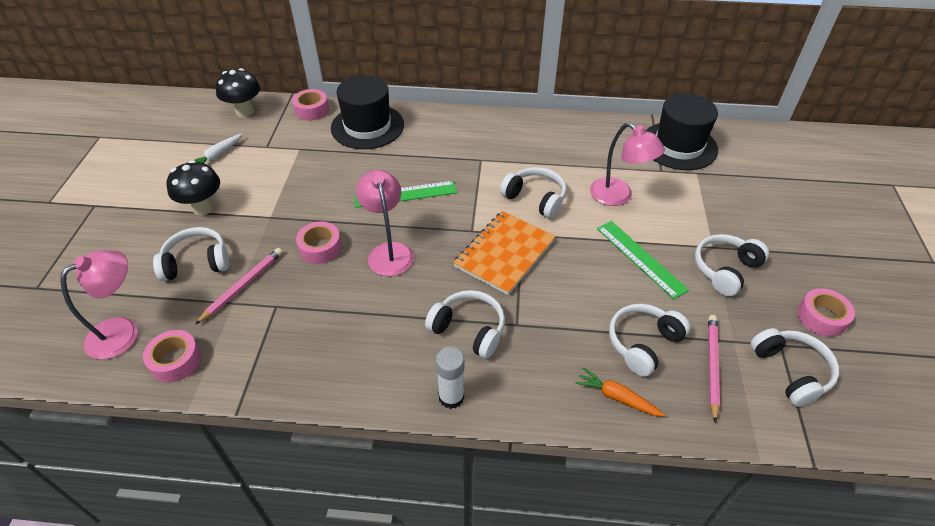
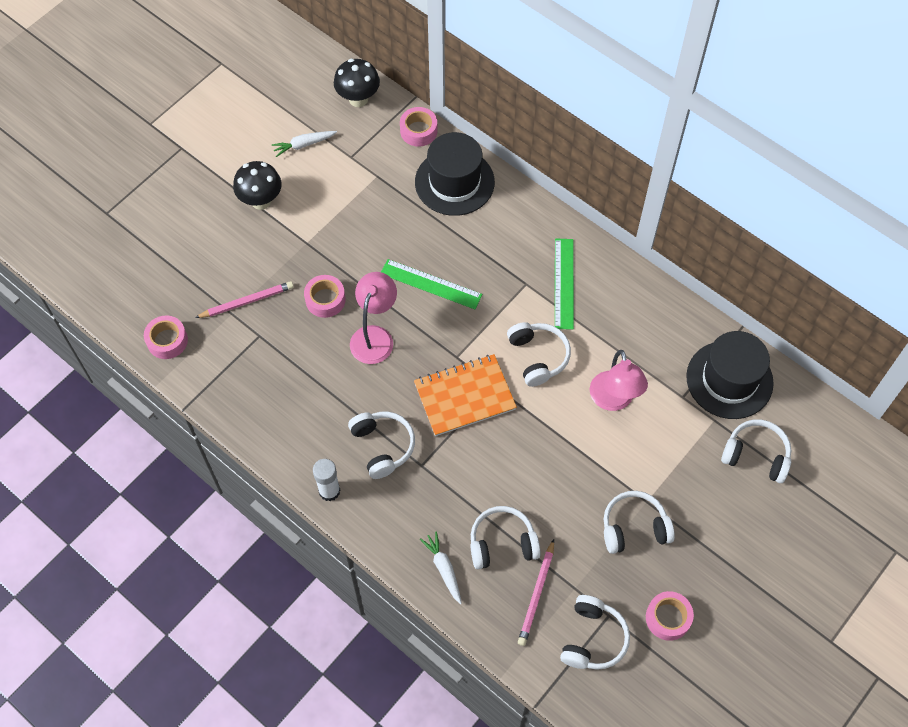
camera: 35 degrees right, 15 degrees up
pink lamp [60,250,138,360] -> none
white headphones [153,227,229,281] -> white headphones moved to [721,419,791,483]
orange carrot [575,367,665,417] -> white carrot [420,531,462,604]
green ruler [597,221,689,299] -> green ruler moved to [555,238,574,330]
pink pencil [708,315,720,423] -> pink pencil turned 150 degrees clockwise [518,539,554,646]

